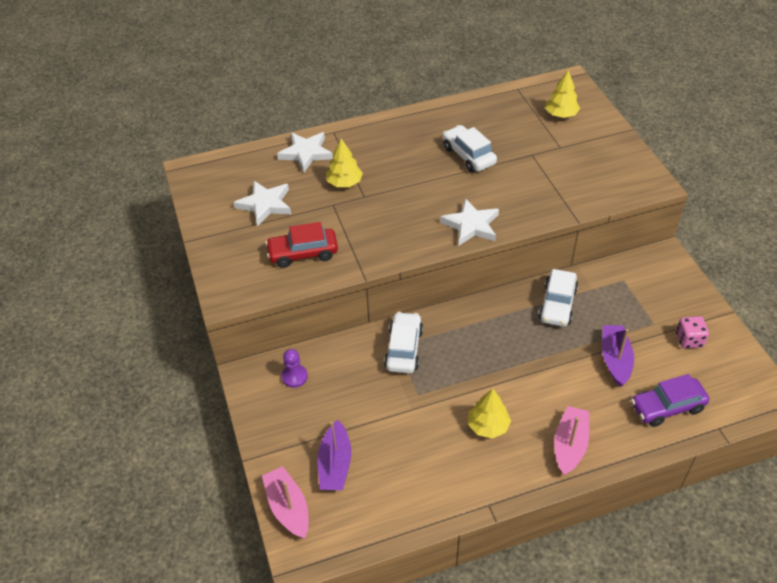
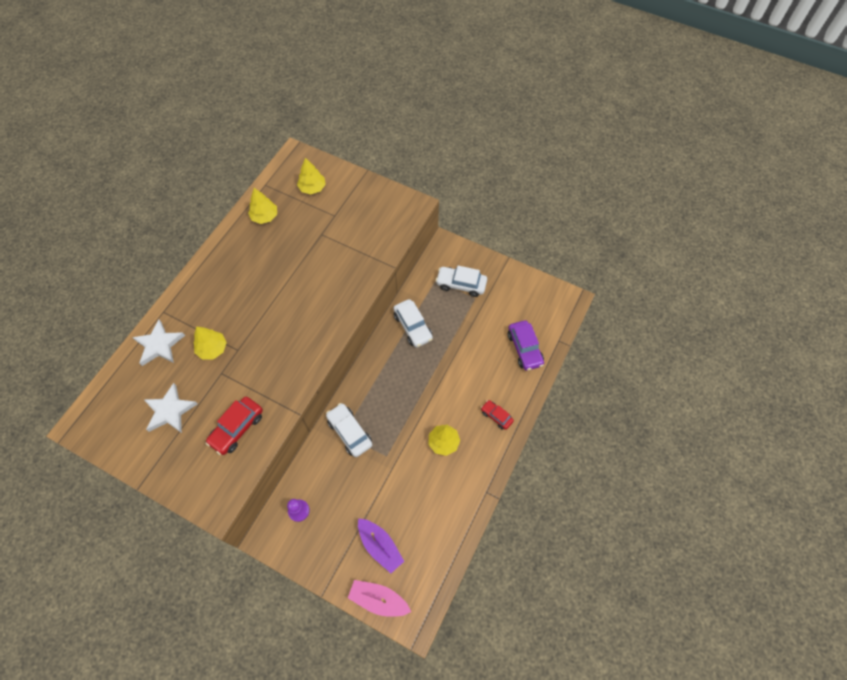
camera: 45 degrees left, 15 degrees up
white star [440,198,499,246] -> none
white car [443,125,497,172] -> white car moved to [436,266,487,297]
pink boat [554,406,589,475] -> red car [481,400,514,430]
purple boat [602,325,634,387] -> none
purple car [631,374,710,427] -> purple car turned 45 degrees counterclockwise [508,320,544,371]
pink dice [676,316,709,349] -> none
none -> yellow tree [248,188,277,224]

